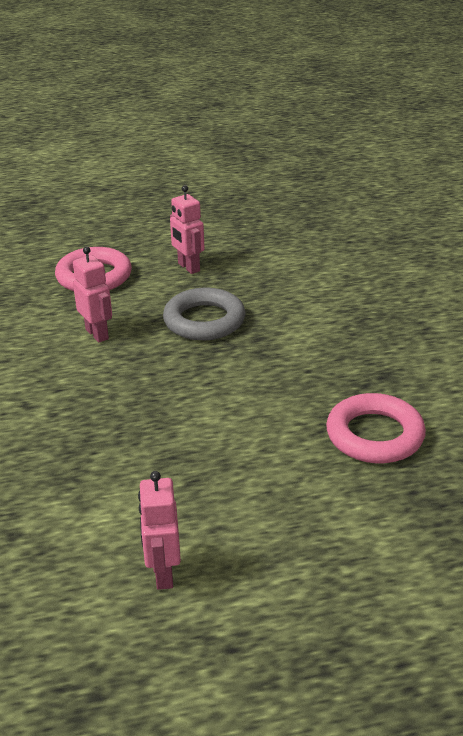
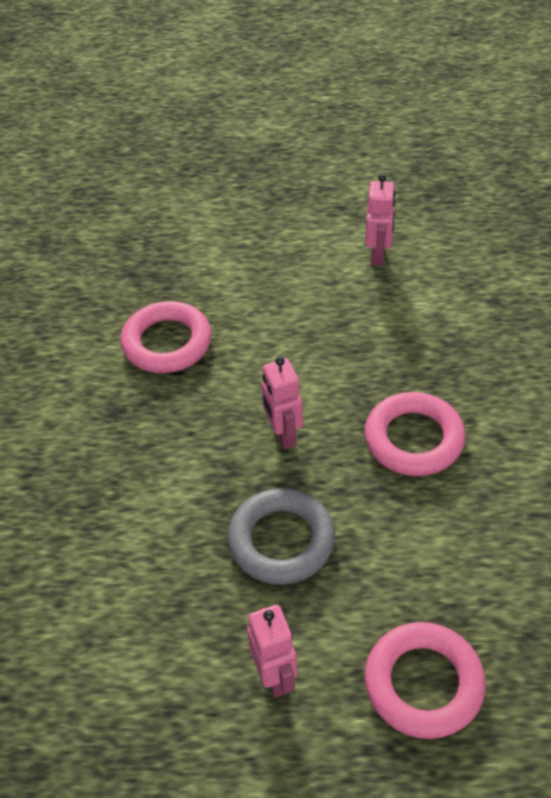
camera: 165 degrees left, 15 degrees up
pink robot [73,246,112,342] -> pink robot moved to [261,357,303,449]
none -> pink ring [364,392,465,476]

